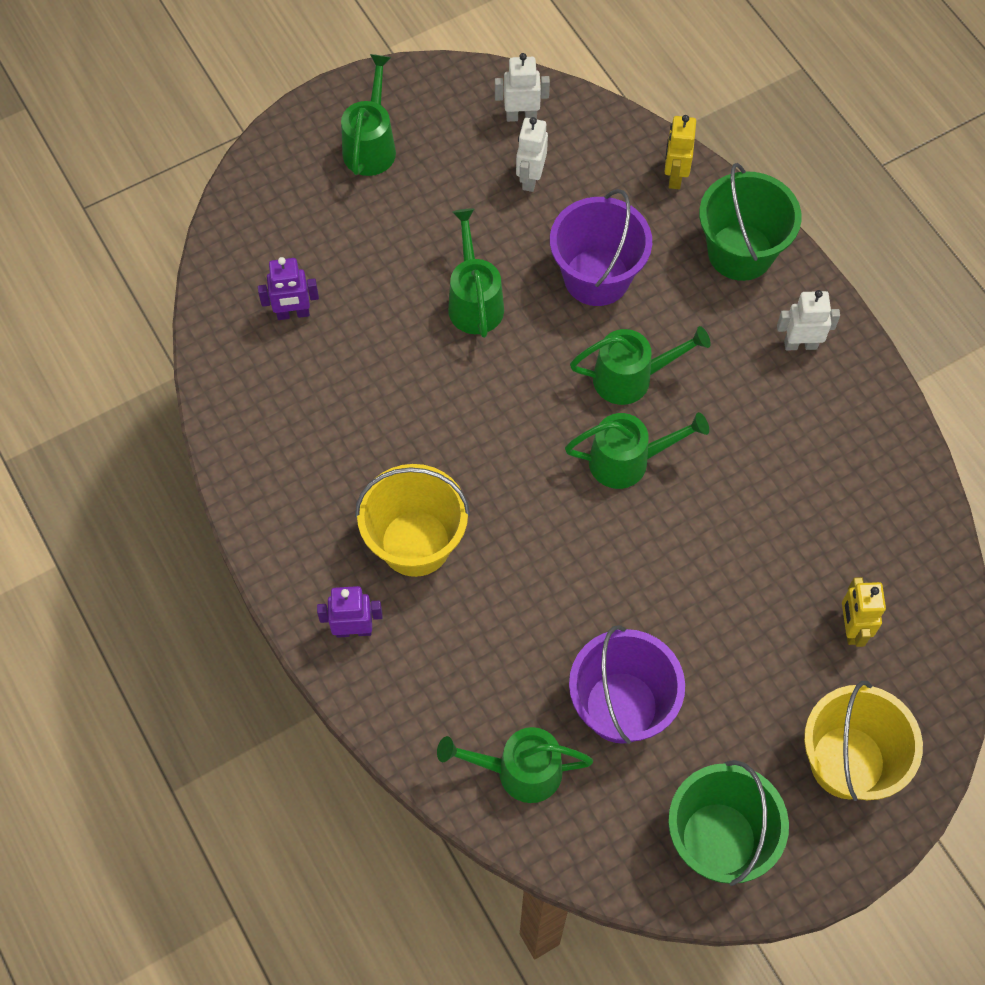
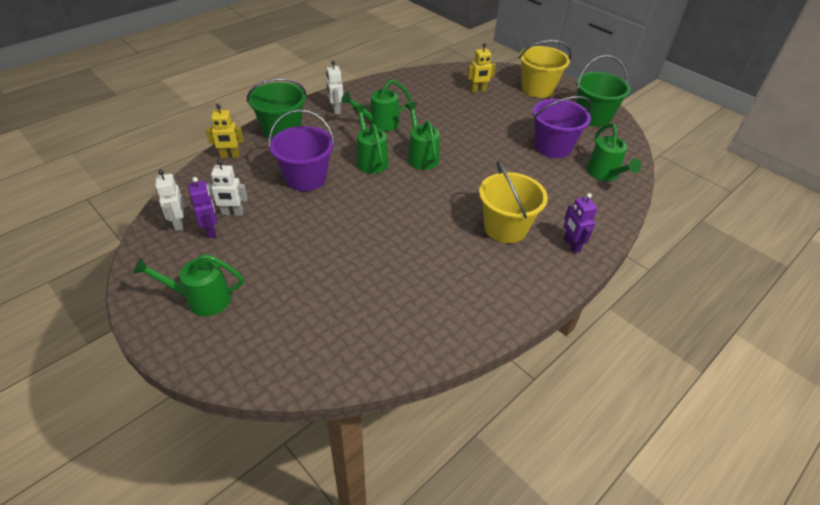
camera: 105 degrees left, 20 degrees down
purple robot [258,257,319,320] -> purple robot moved to [188,177,217,239]
green watering can [448,208,504,338] -> green watering can moved to [341,79,411,131]

